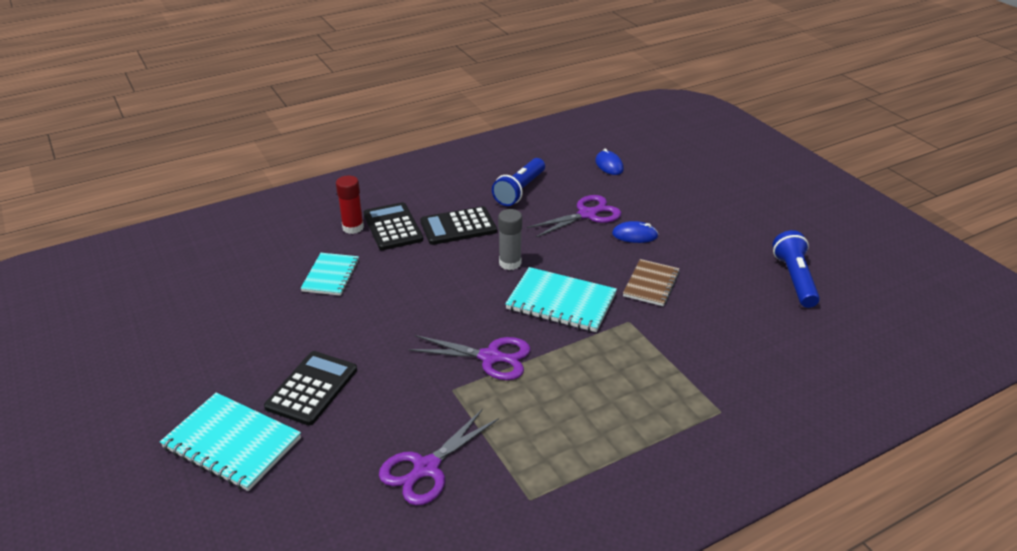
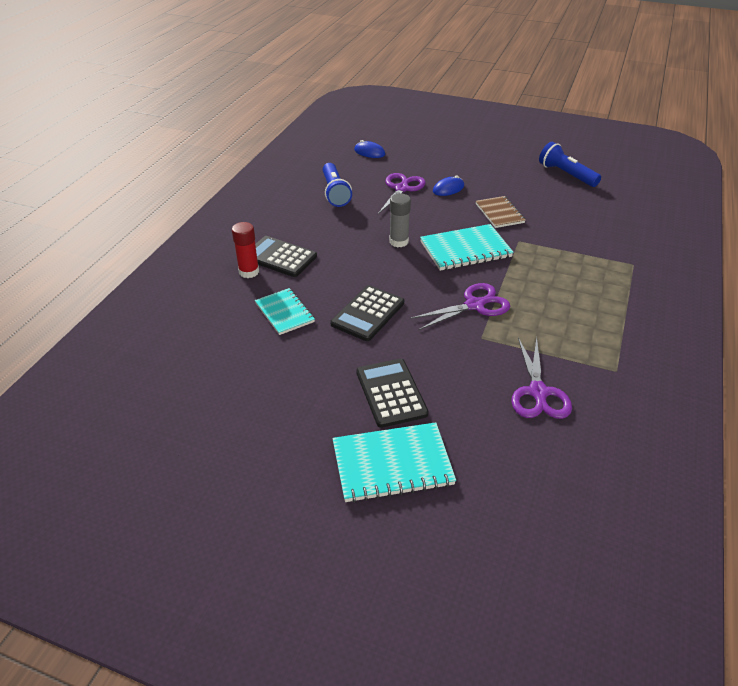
camera: 40 degrees left, 5 degrees up
black calculator [420,206,497,245] -> black calculator moved to [331,285,404,341]

